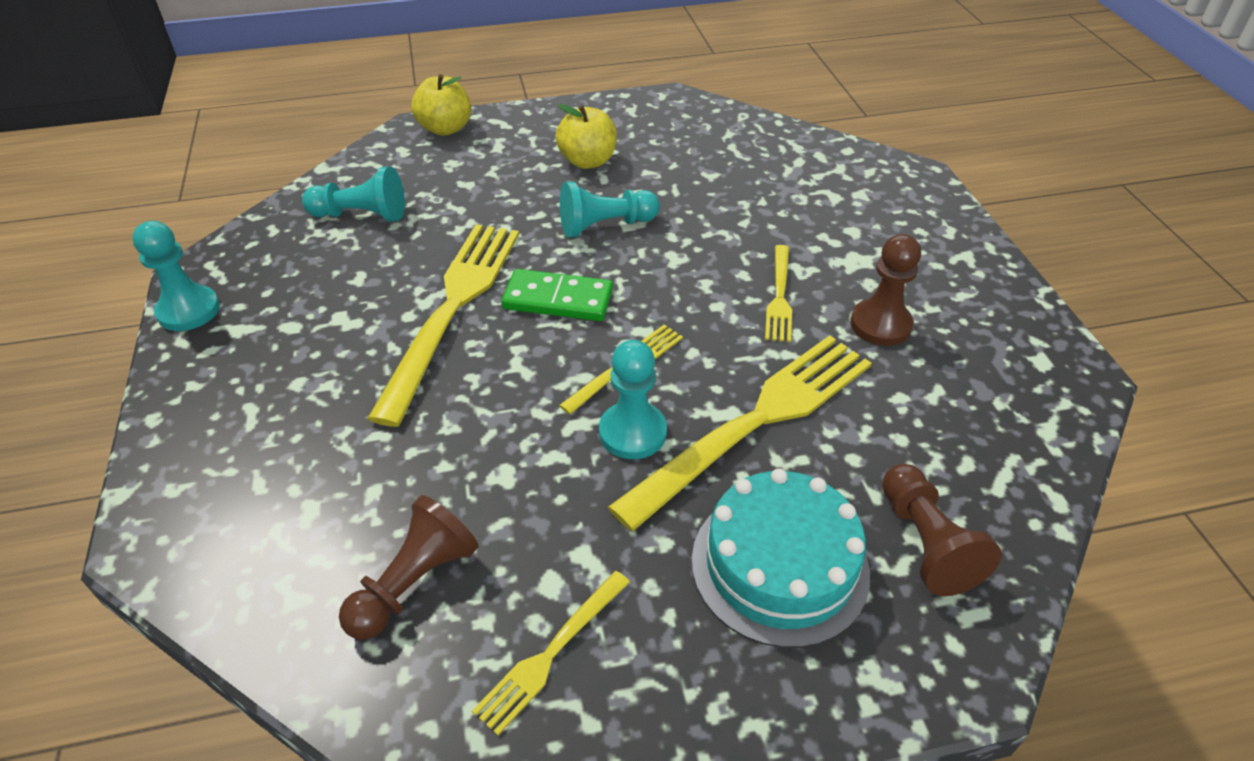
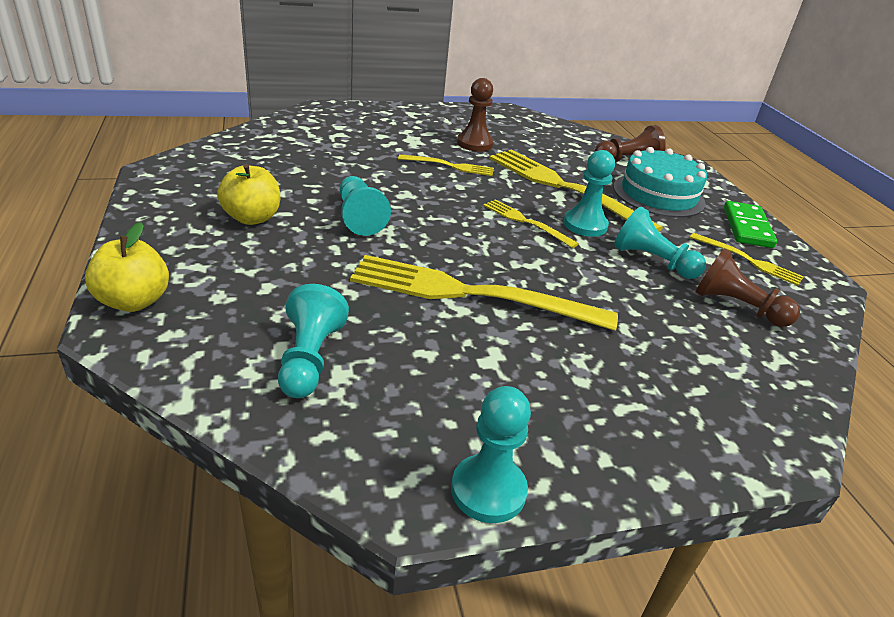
camera: 95 degrees left, 10 degrees down
green domino [501,269,613,321] -> green domino moved to [724,201,777,248]
none -> turquoise pawn [614,207,706,279]

